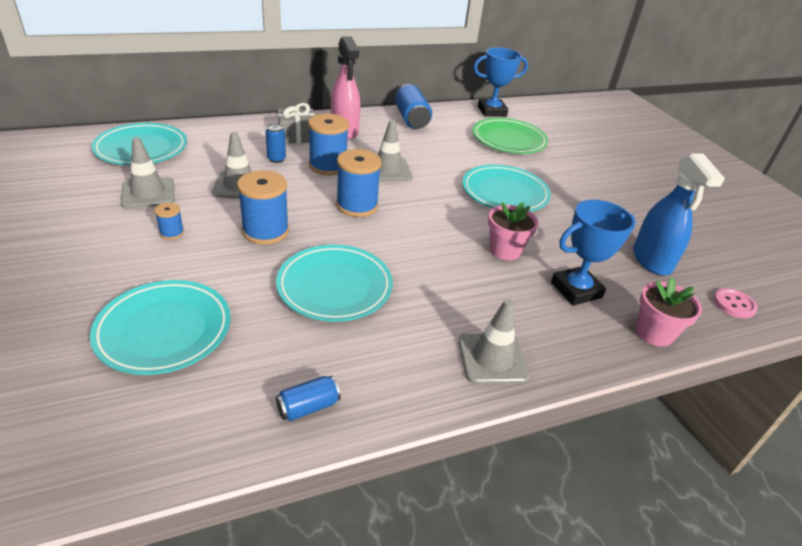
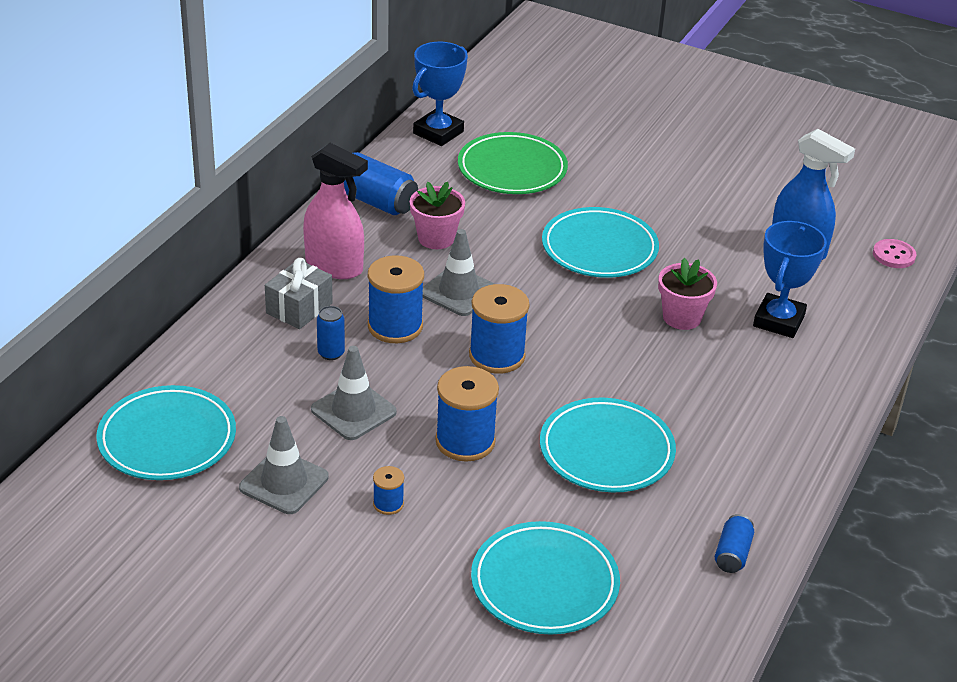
camera: 40 degrees left, 0 degrees up
grey traffic cone [458,299,530,384] -> none
pink flower pot [636,277,702,347] -> pink flower pot moved to [410,182,465,249]

